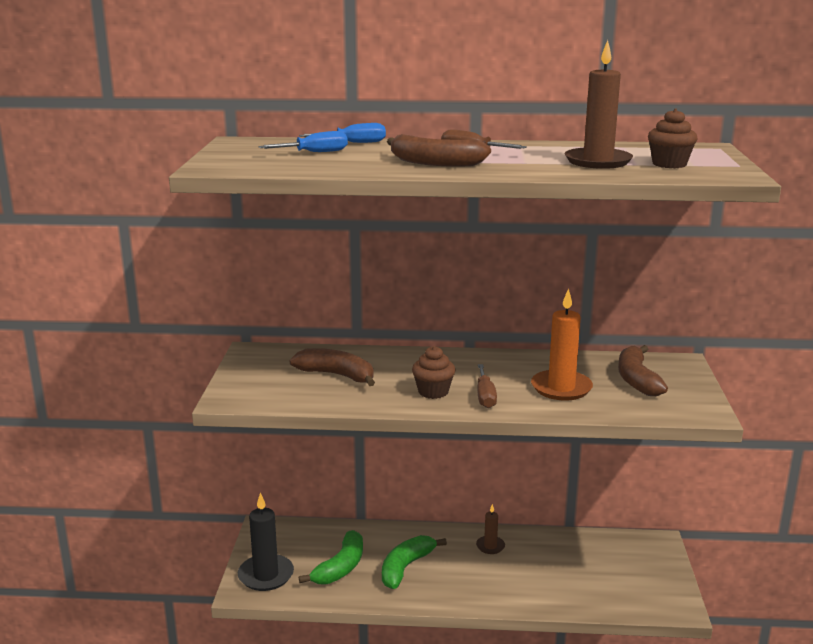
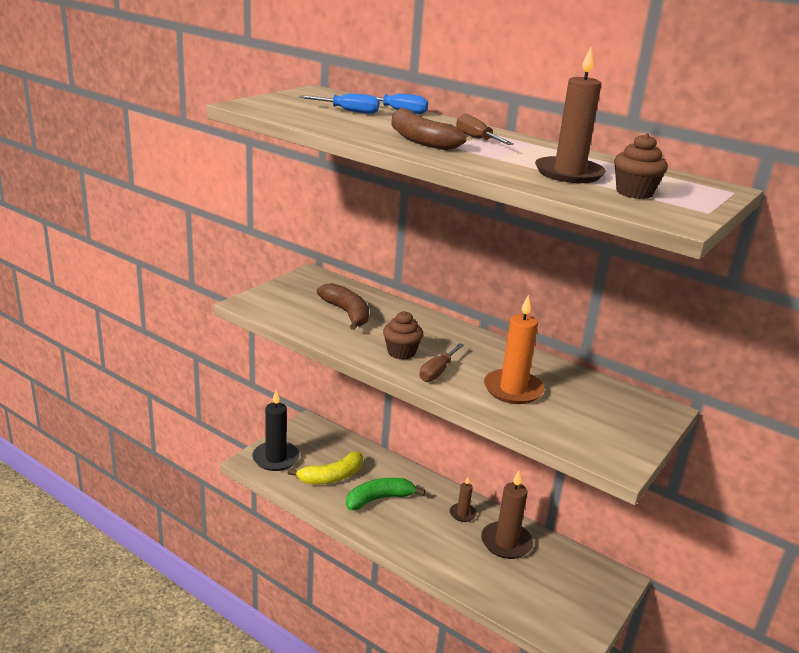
camera: 30 degrees right, 5 degrees up
green banana [299,530,363,584] -> yellow banana [288,452,363,484]
brown banana [618,345,668,396] -> none
none -> brown candle [481,471,533,559]

